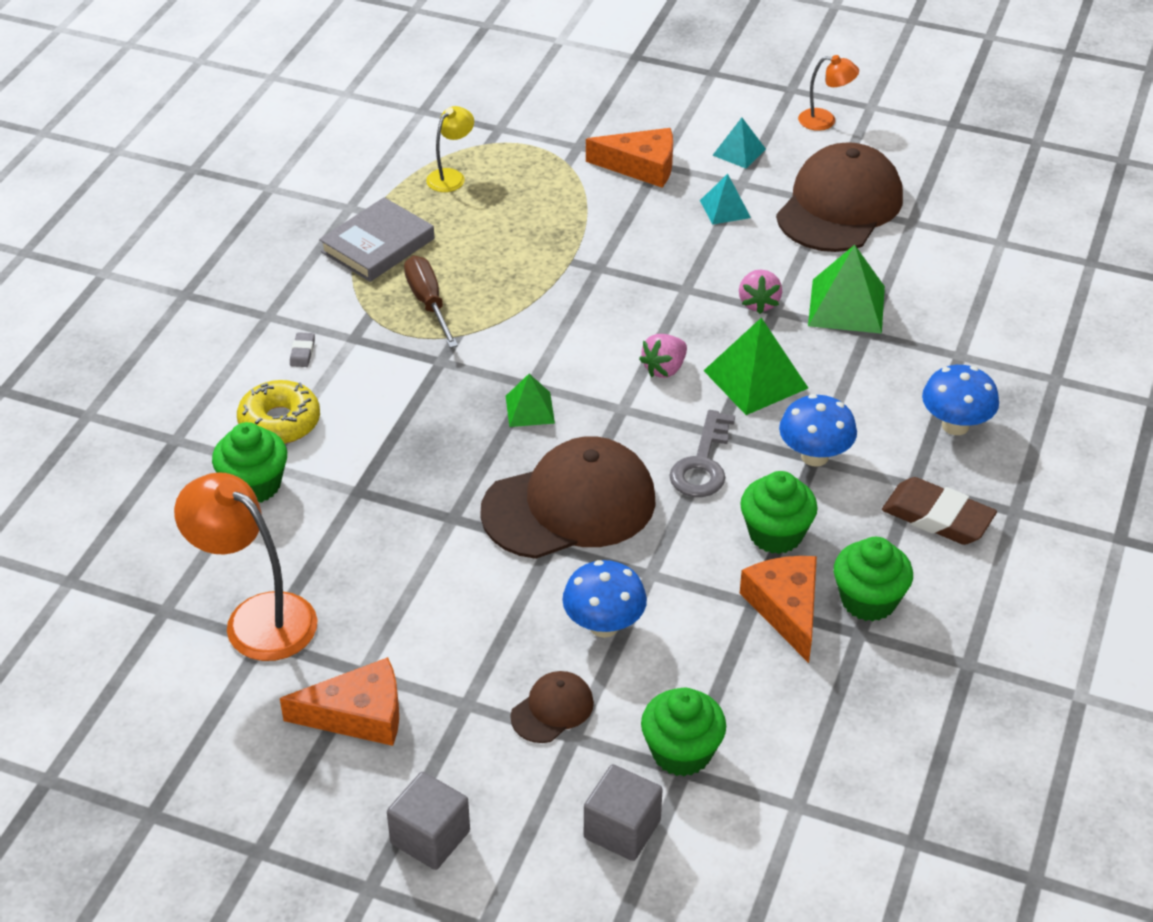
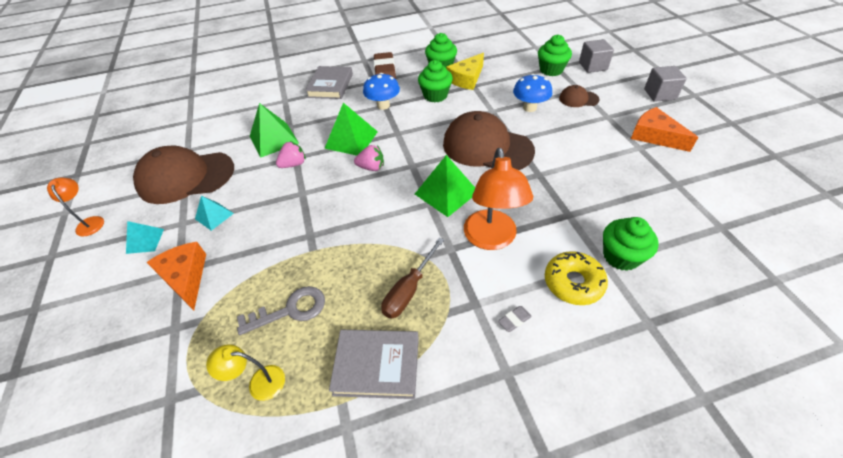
camera: 125 degrees left, 5 degrees up
orange lamp [174,472,318,661] -> orange lamp moved to [464,148,533,250]
green pyramid [506,374,555,427] -> green pyramid [415,155,475,217], size x1.69
grey key [669,410,735,497] -> grey key moved to [237,286,325,335]
orange cheese [740,556,817,663] -> yellow cheese [446,53,484,90]
blue mushroom [922,365,999,435] -> grey book [305,66,353,99]

